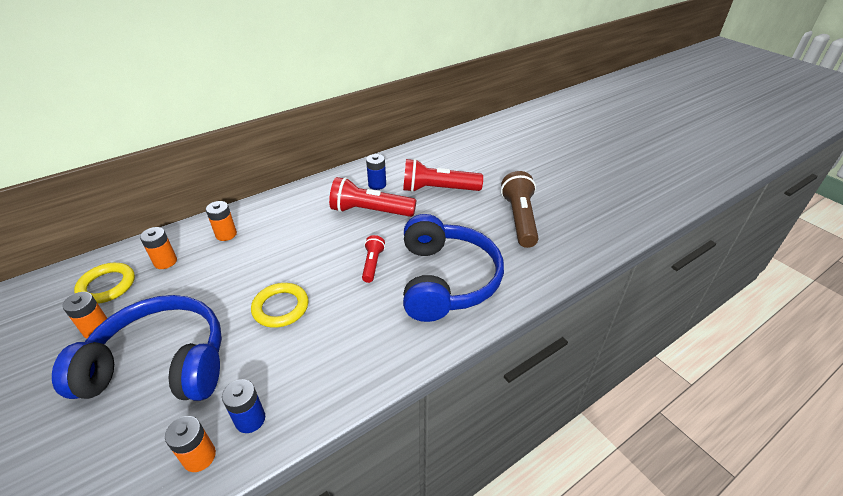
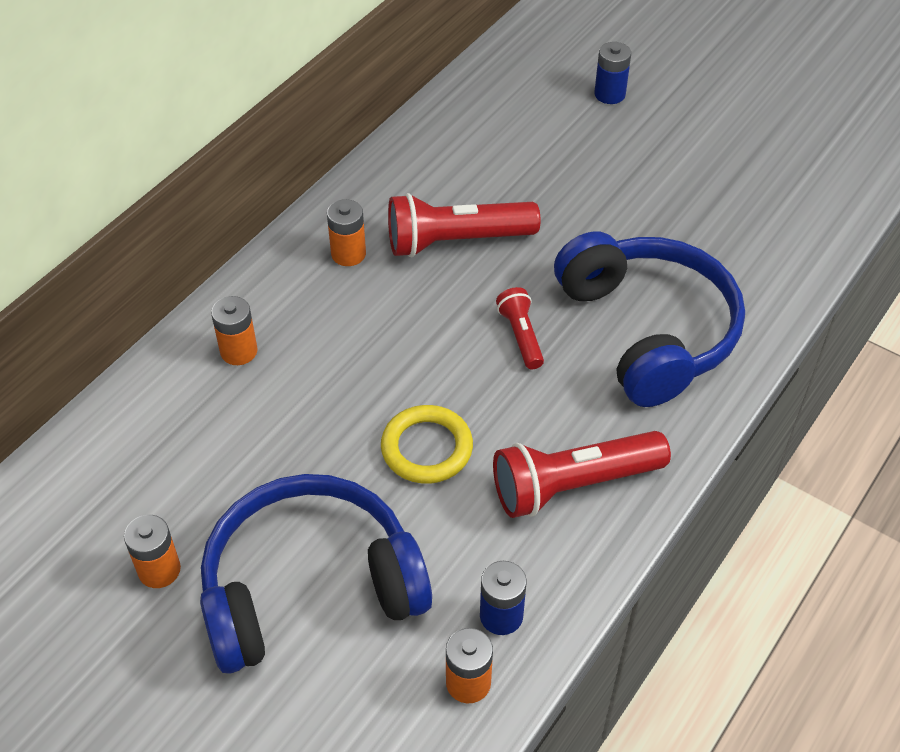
camera: 20 degrees left, 10 degrees up
yellow ring [74,263,135,304] -> none
orange battery [140,227,177,269] -> orange battery moved to [327,199,366,266]
blue battery [366,154,386,190] -> blue battery moved to [594,42,631,104]
red flashlight [403,159,483,192] -> red flashlight moved to [493,431,671,518]
brown flashlight [501,171,539,248] -> none

